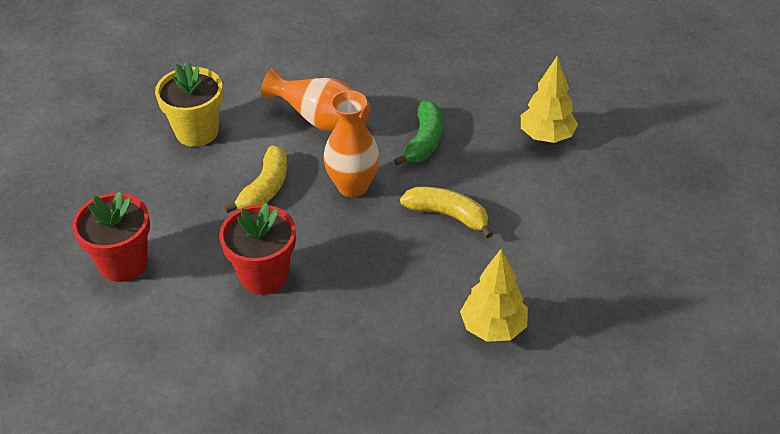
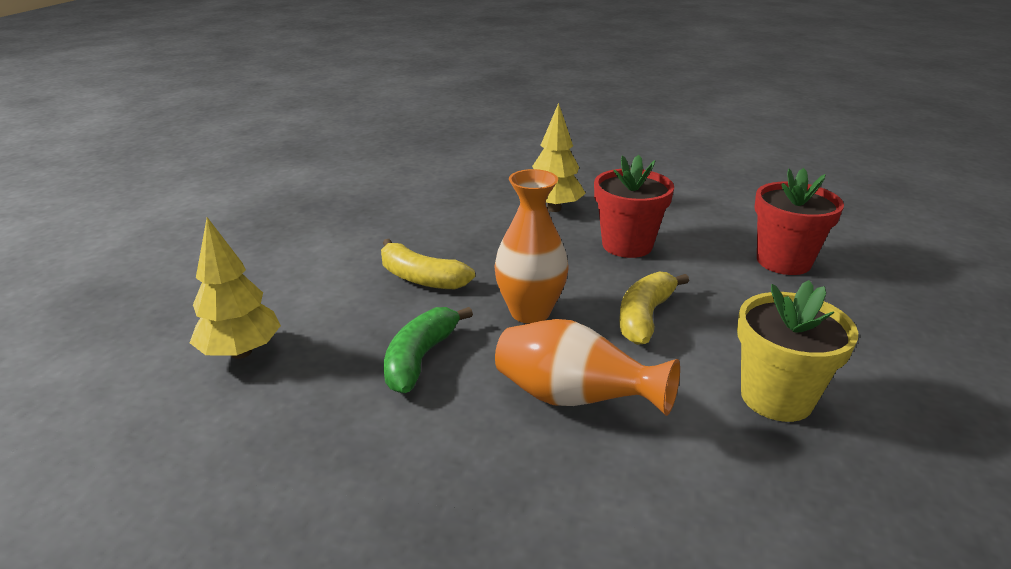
camera: 175 degrees left, 15 degrees down
yellow tree [460,249,528,342] -> yellow tree moved to [532,103,586,212]

